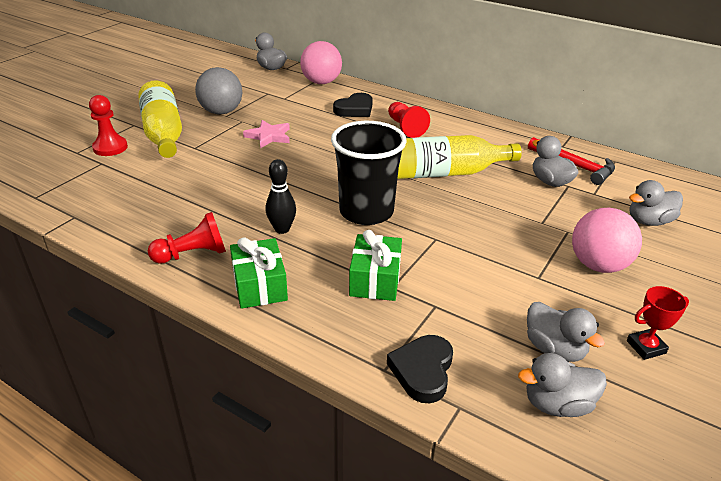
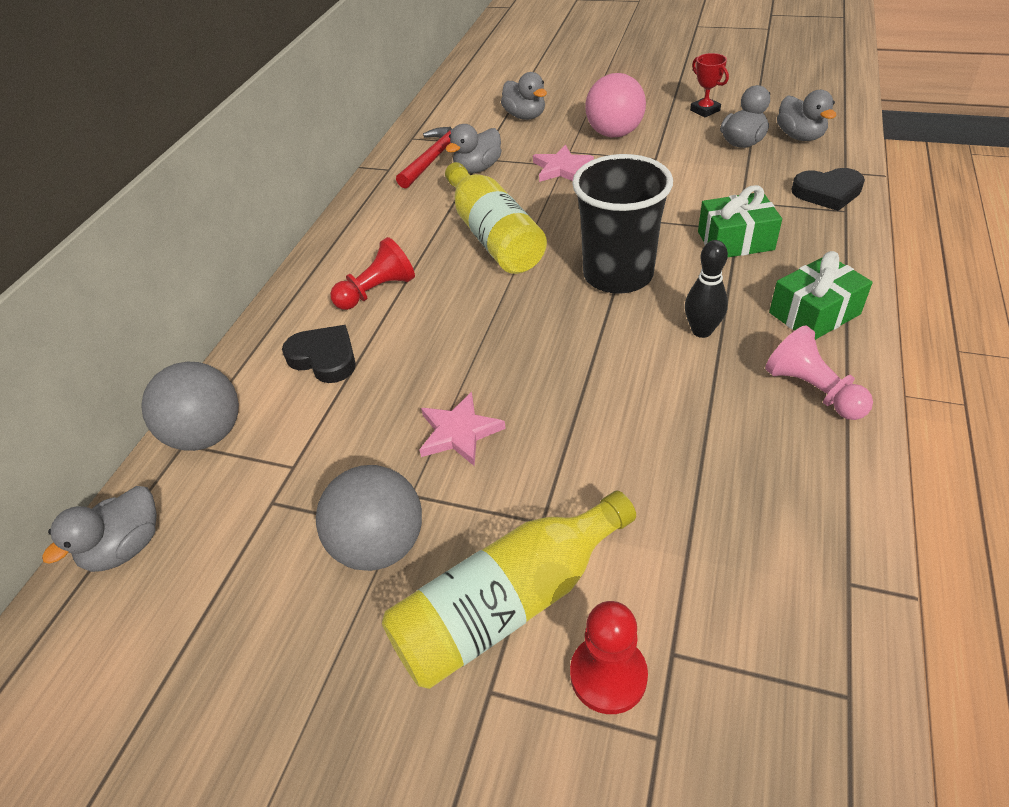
camera: 100 degrees left, 10 degrees up
red pawn [148,212,226,264] -> pink pawn [765,325,873,420]
pink ball [300,41,342,84] -> grey ball [141,362,239,451]
none -> pink star [533,145,594,182]

